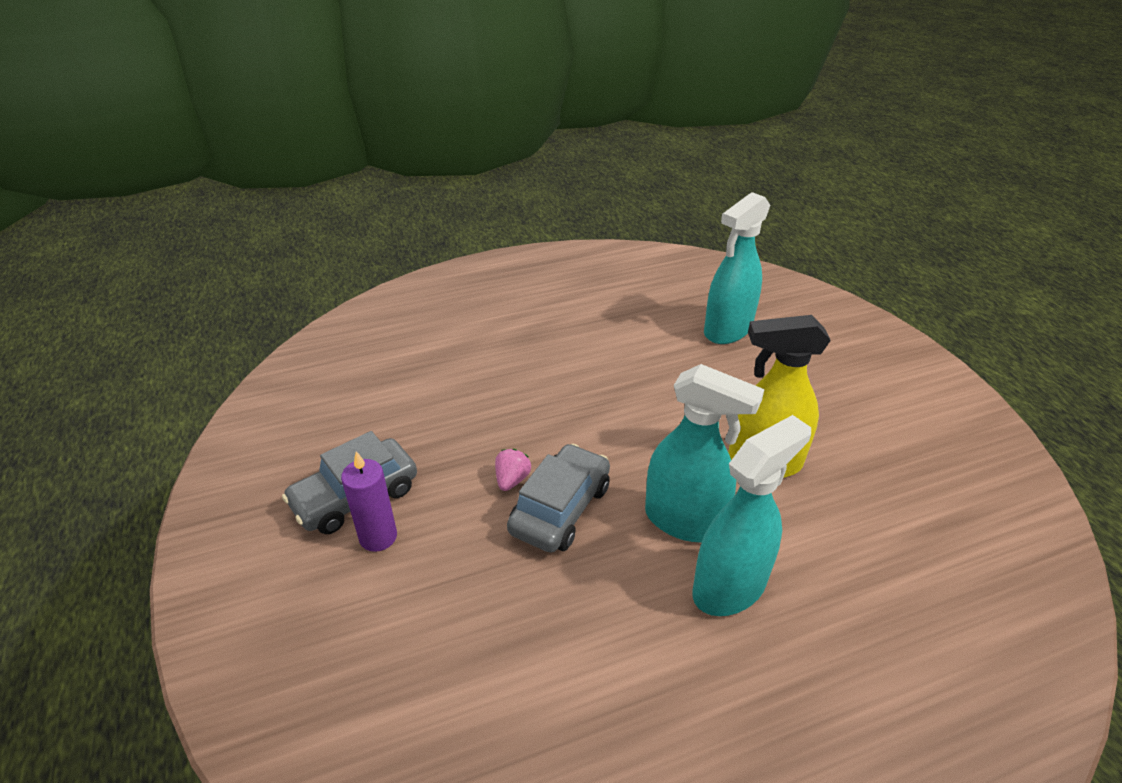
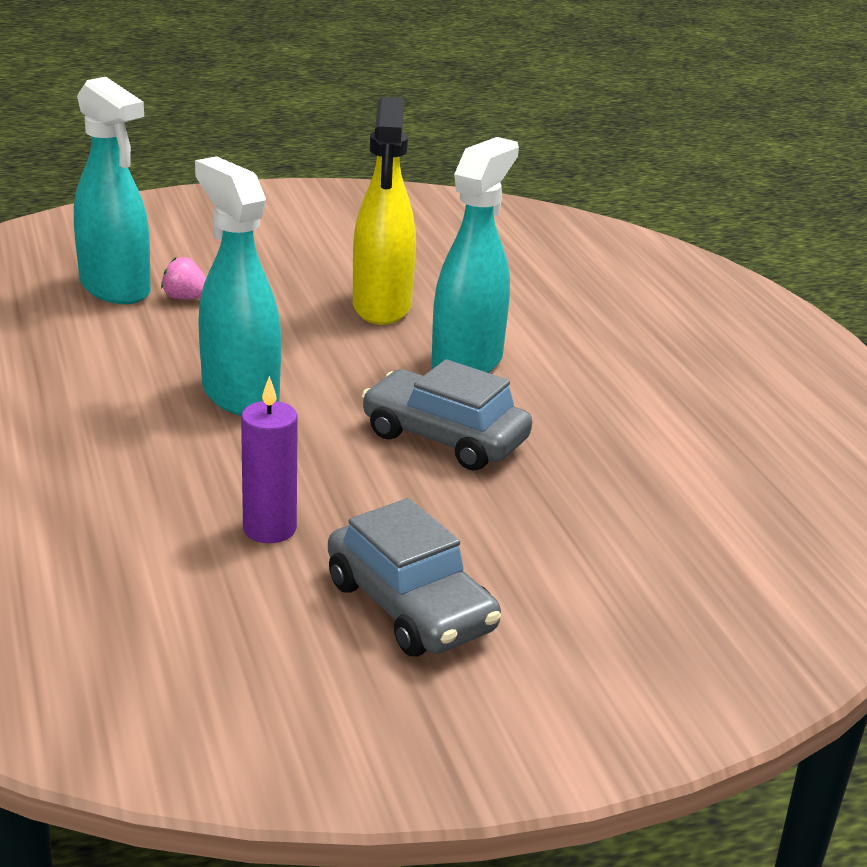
camera: 90 degrees left, 10 degrees down
purple candle [341,451,397,552] -> purple candle moved to [241,376,298,543]
pink strawberry [495,449,531,491] -> pink strawberry moved to [161,257,206,299]
turquoise spray bottle [692,415,811,616] -> turquoise spray bottle moved to [195,156,281,416]

